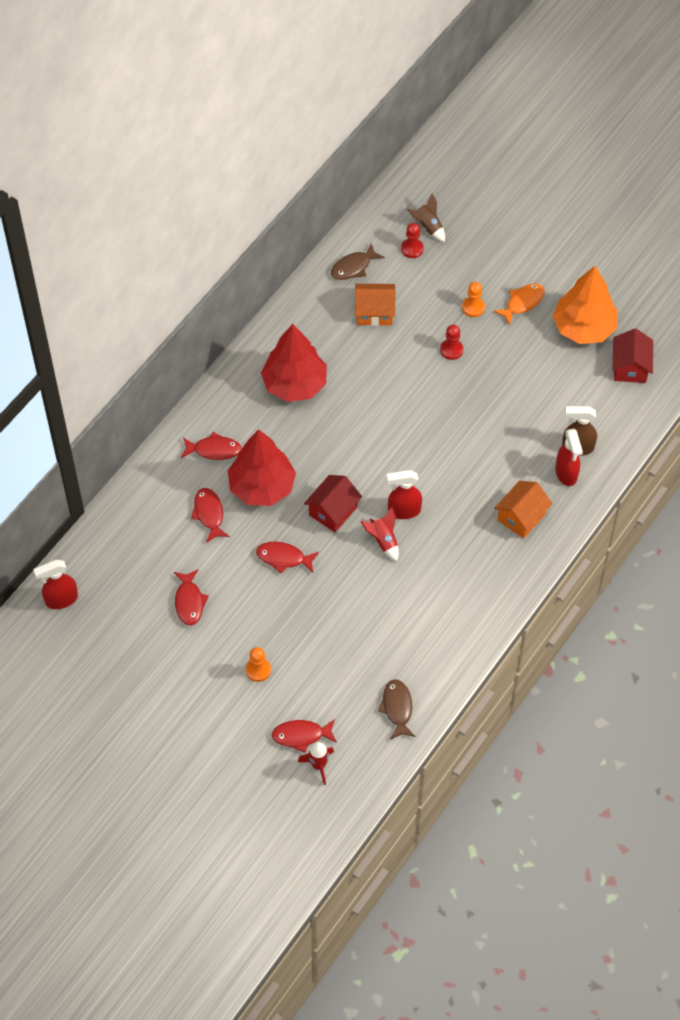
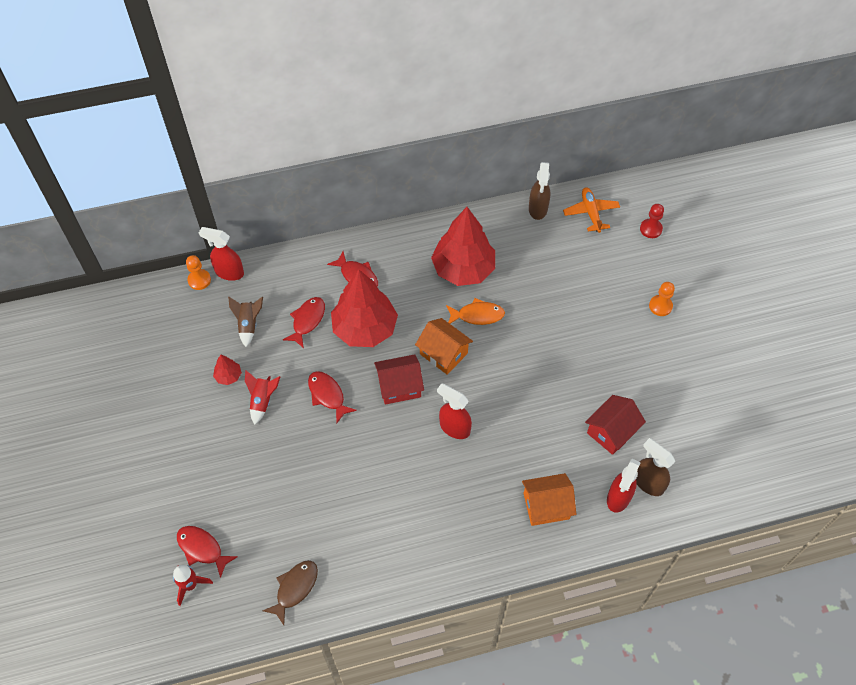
camera: 40 degrees right, 0 degrees up
red spray bottle [33,560,78,609] -> red spray bottle moved to [199,227,244,281]
red fish [174,570,209,625] -> red tree [213,354,242,385]
orange pawn [246,647,271,682] -> orange pawn moved to [186,255,211,290]
brown fish [331,244,385,280] -> orange plane [563,187,620,233]
orange house [355,284,396,326] -> orange house moved to [415,318,473,375]
red rocket [360,507,399,561] -> red rocket moved to [245,370,281,425]
brown rocket [407,193,445,242] -> brown rocket moved to [228,297,263,347]
red pawn [440,325,463,360] -> none
orange fish [493,284,545,326] -> orange fish moved to [446,298,505,325]
orange tree [552,266,617,344] -> none
red house [612,329,653,383] -> red house moved to [585,395,646,455]
none -> brown spray bottle [529,162,550,220]

